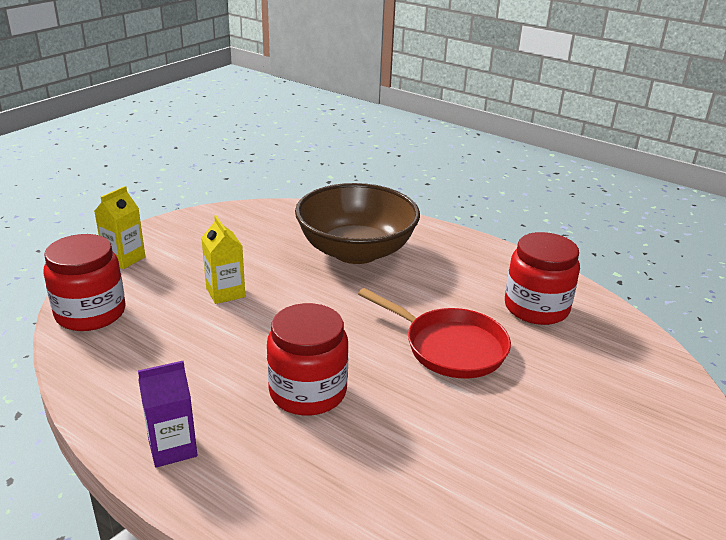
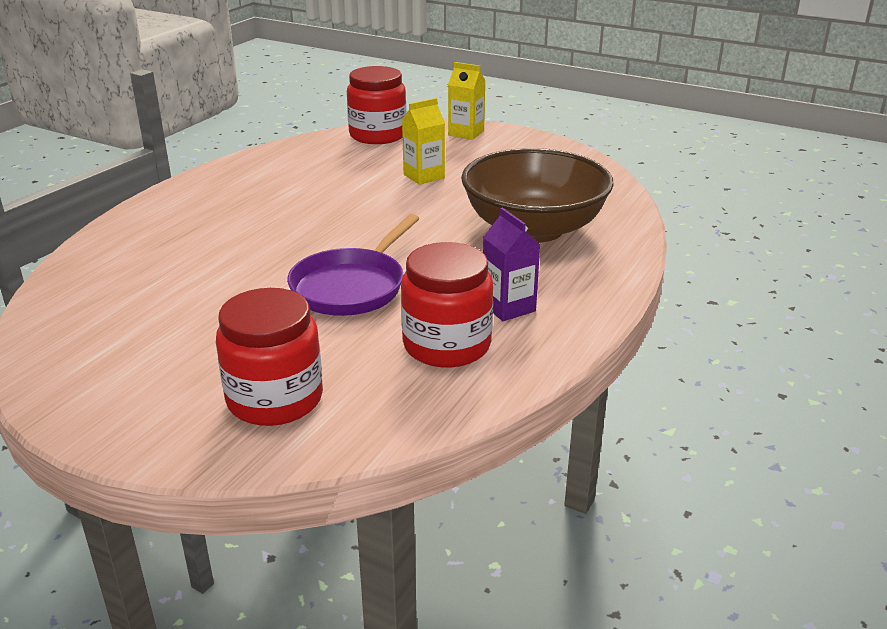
camera: 85 degrees right, 0 degrees up
purple carton [138,361,197,468] -> purple carton moved to [483,208,540,321]
red jar [267,303,348,416] -> red jar moved to [216,288,323,426]
red pan [358,288,511,379] -> purple pan [287,214,420,316]

